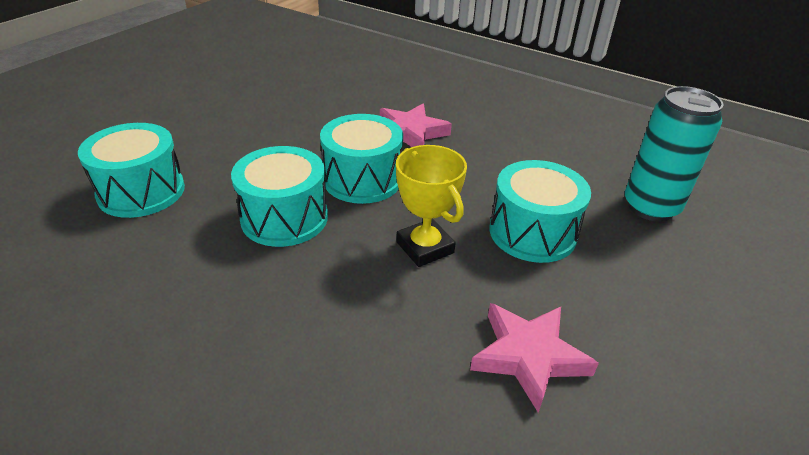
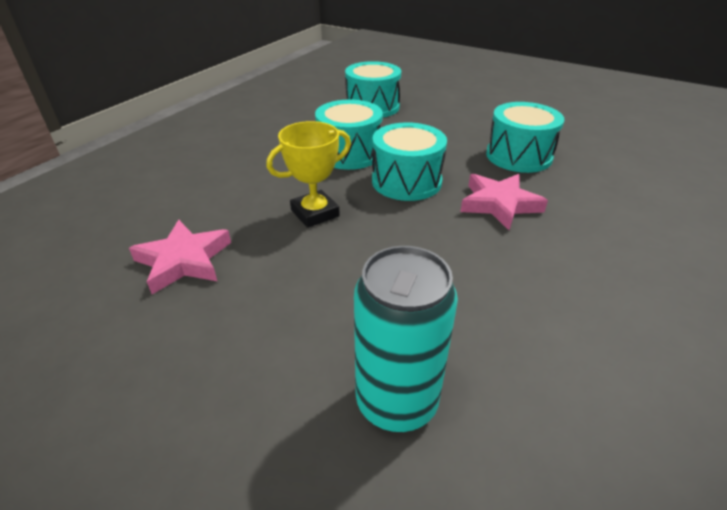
camera: 90 degrees right, 0 degrees up
turquoise drum [490,160,591,263] -> turquoise drum moved to [486,102,564,173]

